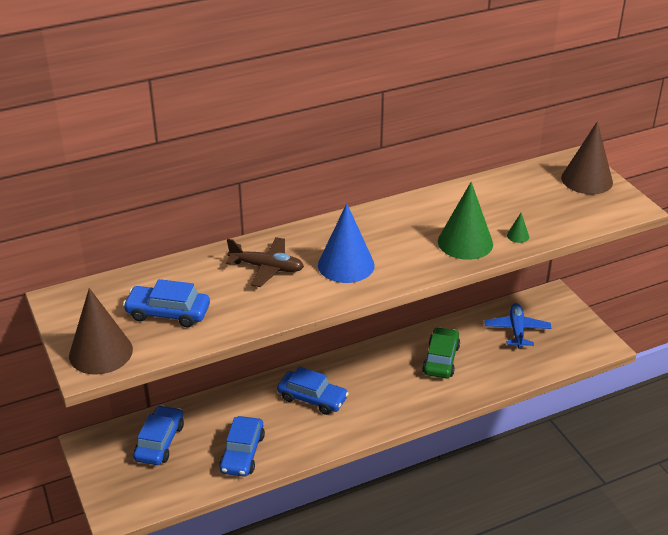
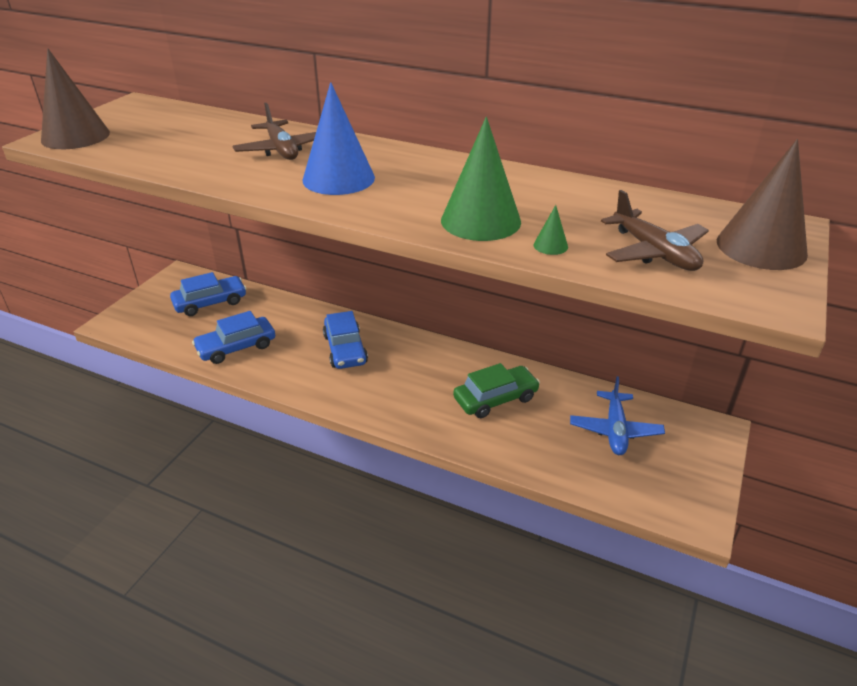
camera: 50 degrees right, 0 degrees up
blue car [123,279,210,327] -> none
blue plane [484,303,551,349] -> blue plane turned 135 degrees clockwise [570,376,665,455]
none -> brown plane [601,190,709,271]

